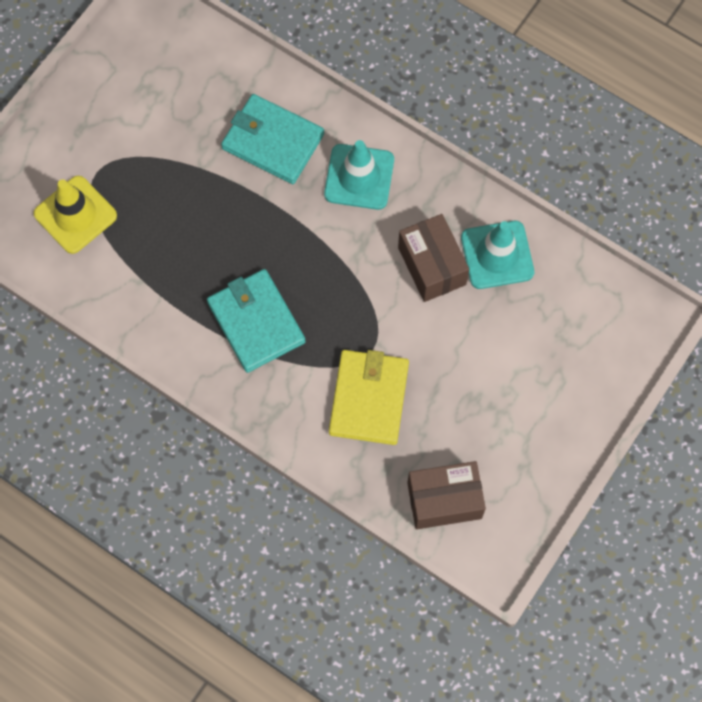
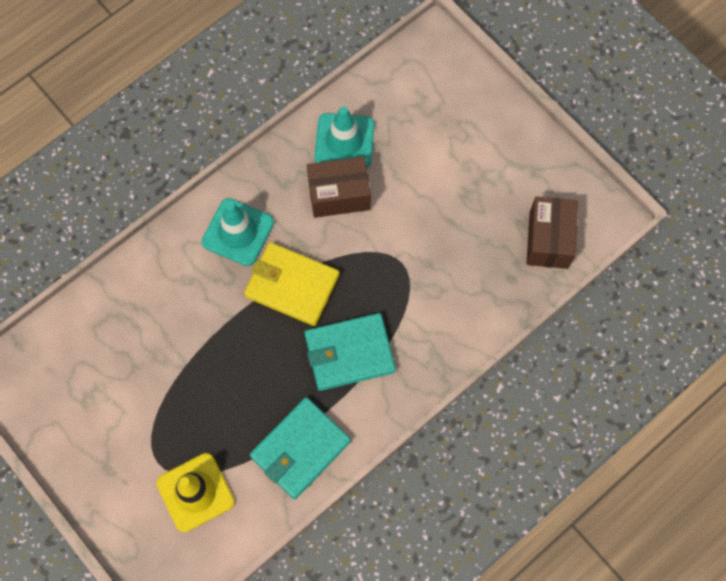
camera: 75 degrees left, 0 degrees up
turquoise wallet [221,94,324,184] -> turquoise wallet moved to [250,397,351,499]
yellow wallet [329,350,409,445] -> yellow wallet moved to [244,242,340,326]

